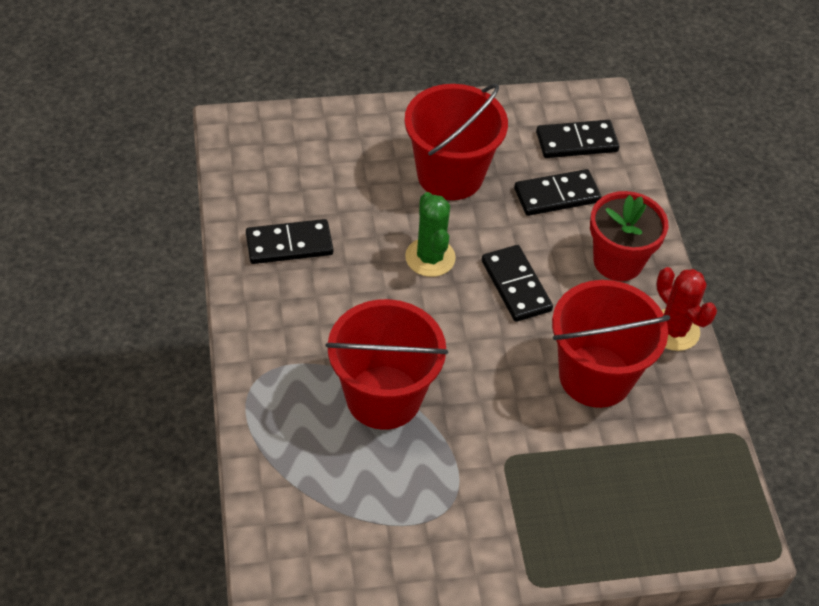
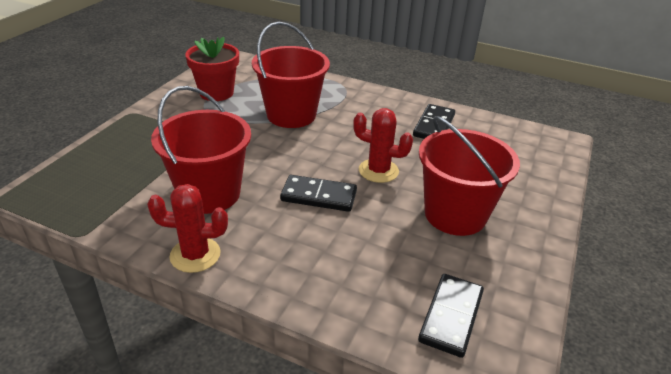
camera: 125 degrees right, 15 degrees down
green cactus [405,192,456,277] -> red cactus [353,108,413,183]
black domino [514,169,602,216] -> none
red flower pot [590,191,668,281] -> red flower pot moved to [186,37,239,101]

